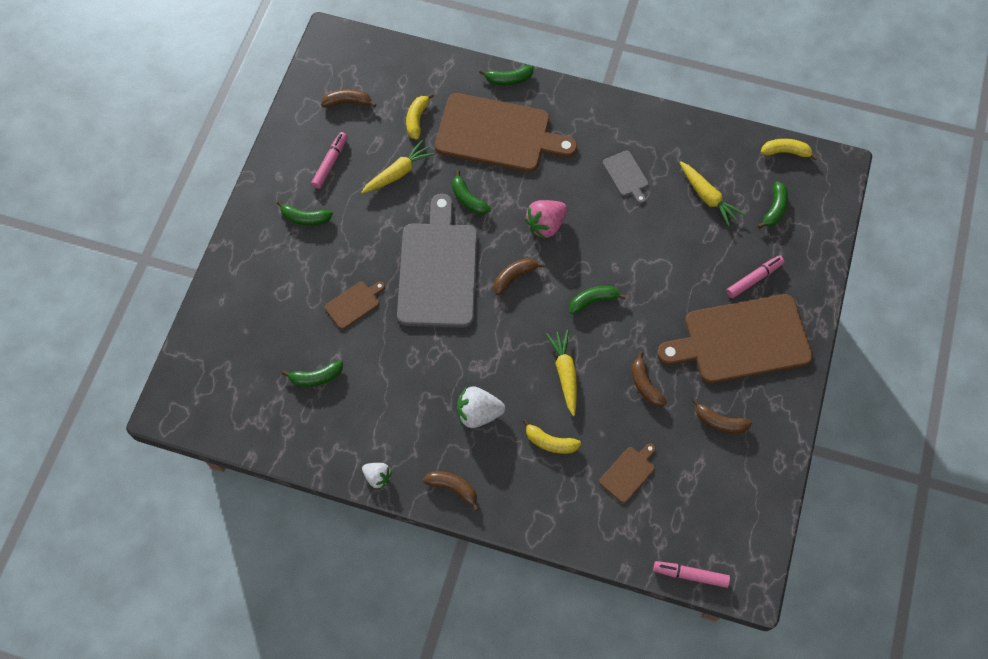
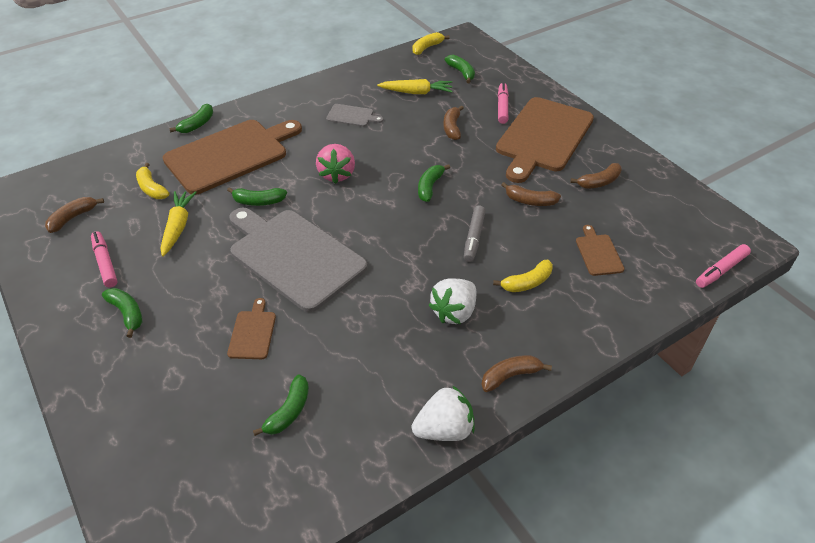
camera: 50 degrees left, 20 degrees down
green banana [277,200,333,226] -> green banana turned 90 degrees counterclockwise [102,288,142,338]
white strawberry [362,463,392,489] -> white strawberry [412,385,475,441], size x1.61
brown banana [494,258,545,295] -> brown banana moved to [443,105,464,140]
yellow carrot [546,330,577,416] -> grey marker [464,205,486,262]

